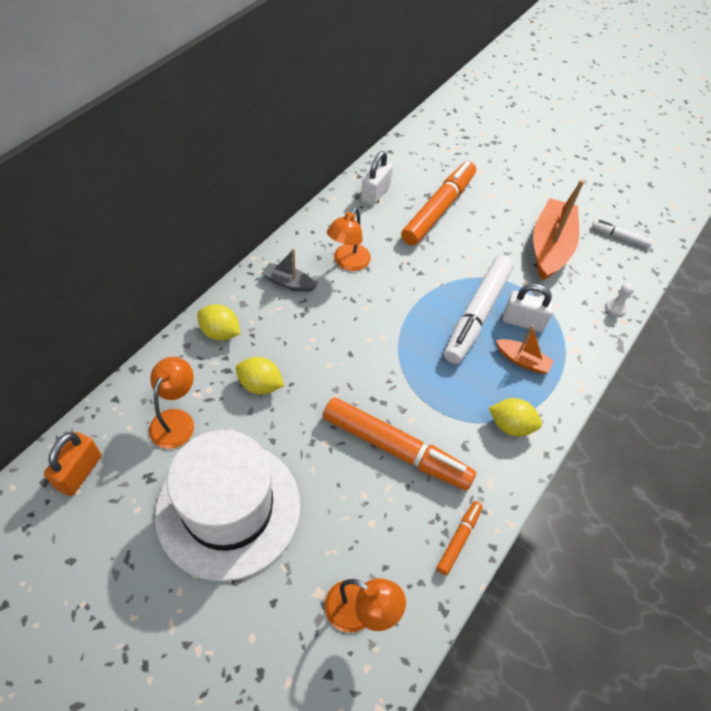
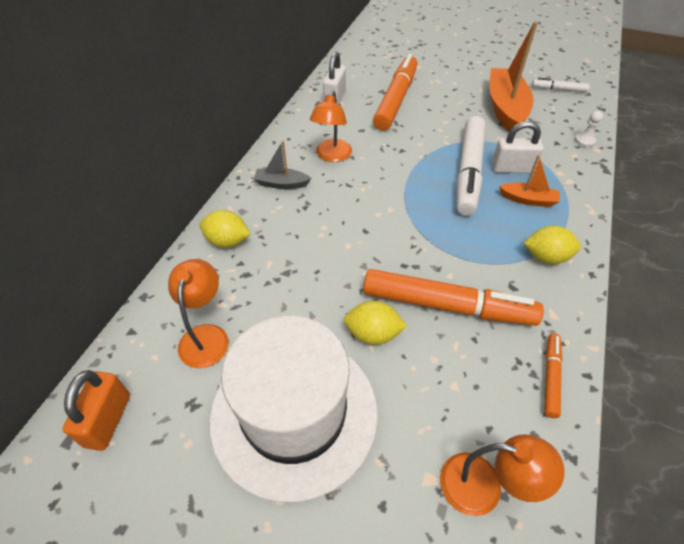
camera: 10 degrees left, 5 degrees down
yellow lemon [236,357,284,394] -> yellow lemon moved to [344,301,407,345]

